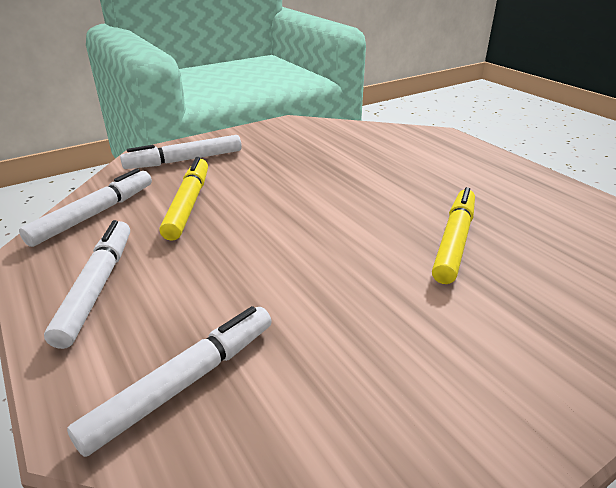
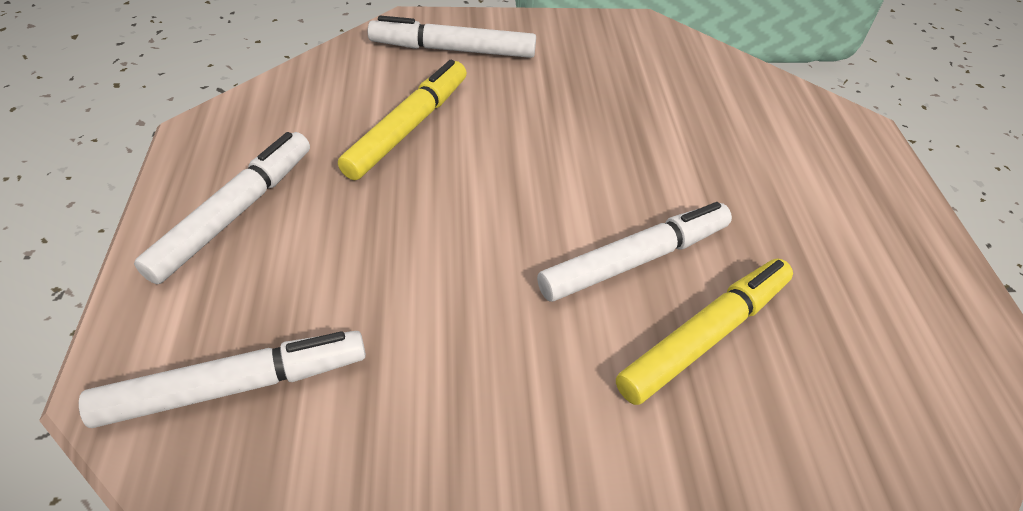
camera: 25 degrees right, 15 degrees up
white marker [19,168,152,247] -> white marker moved to [537,202,732,302]

